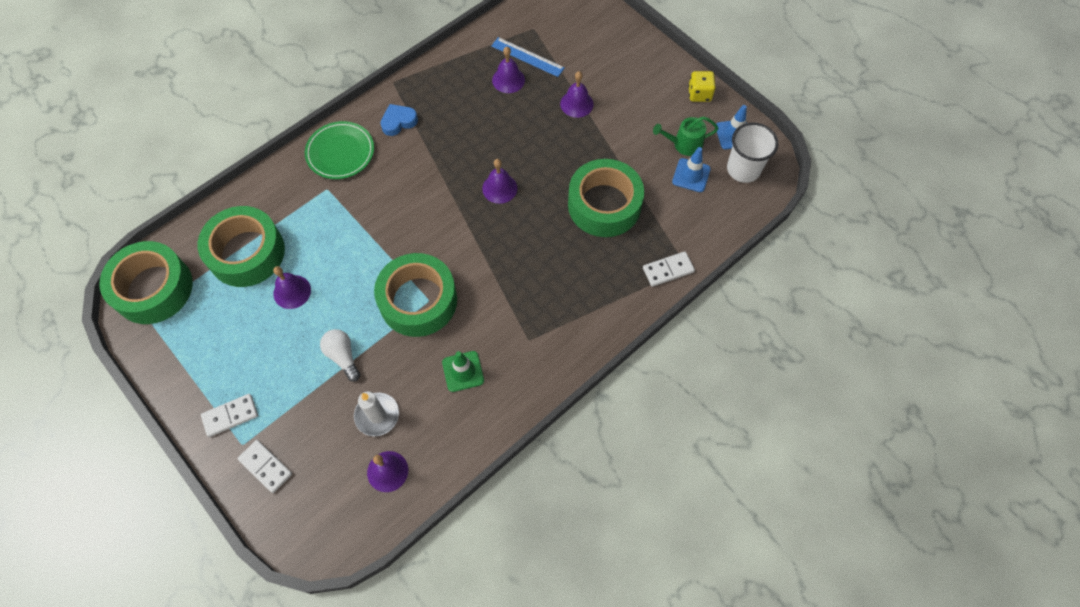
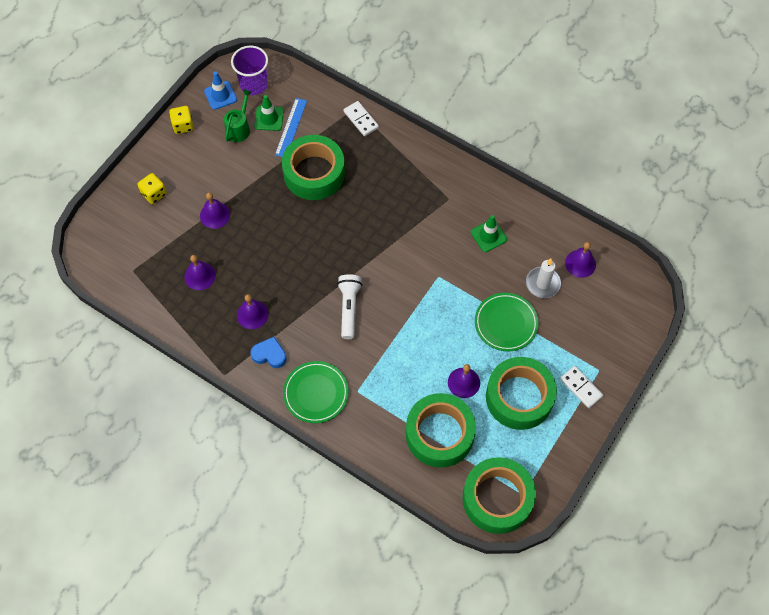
camera: 105 degrees left, 0 degrees up
white domino [238,440,292,493] -> none
white light bulb [320,329,360,382] -> green plate [475,293,539,352]
green tape [374,253,457,337] -> green tape moved to [486,357,557,430]
blue heart [380,104,418,136] -> blue heart turned 150 degrees clockwise [250,337,286,368]
purple bell [482,159,517,204] -> purple bell moved to [237,294,269,329]
blue ruler [491,37,565,77] -> blue ruler moved to [275,98,307,157]
green watering can [653,116,719,156] -> green watering can turned 135 degrees counterclockwise [224,90,252,142]
blue traffic cone [672,147,711,192] -> green traffic cone [254,95,284,131]
white cup [727,122,779,183] -> purple cup [231,46,268,95]
none -> yellow dice [137,173,167,204]
none -> white flashlight [337,274,362,339]

